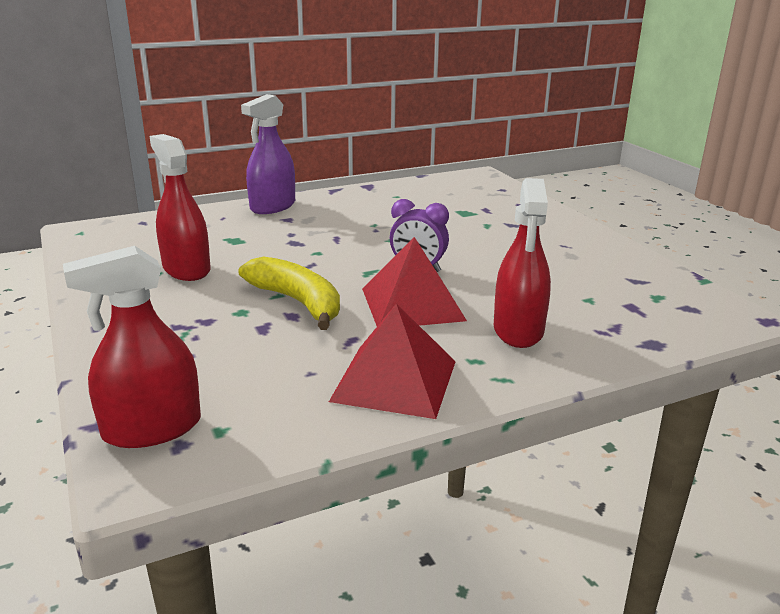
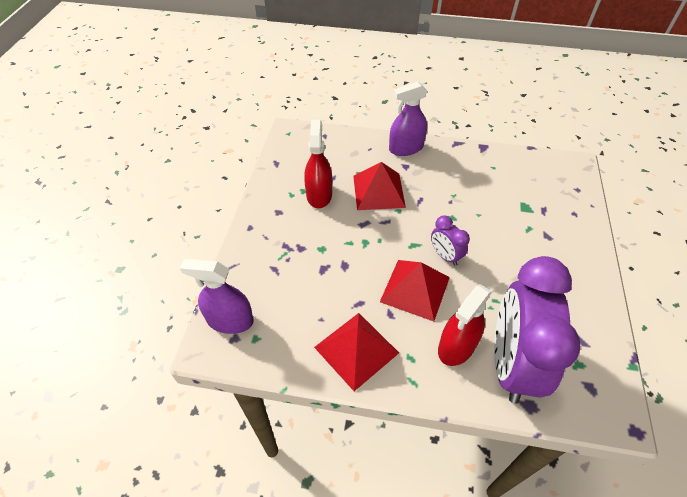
camera: 35 degrees right, 25 degrees up
red spray bottle [63,246,201,448] -> purple spray bottle [180,259,254,334]
yellow banana [238,256,340,330] -> none
none -> red pyramid [353,162,406,210]
none -> purple clock [494,256,581,404]

